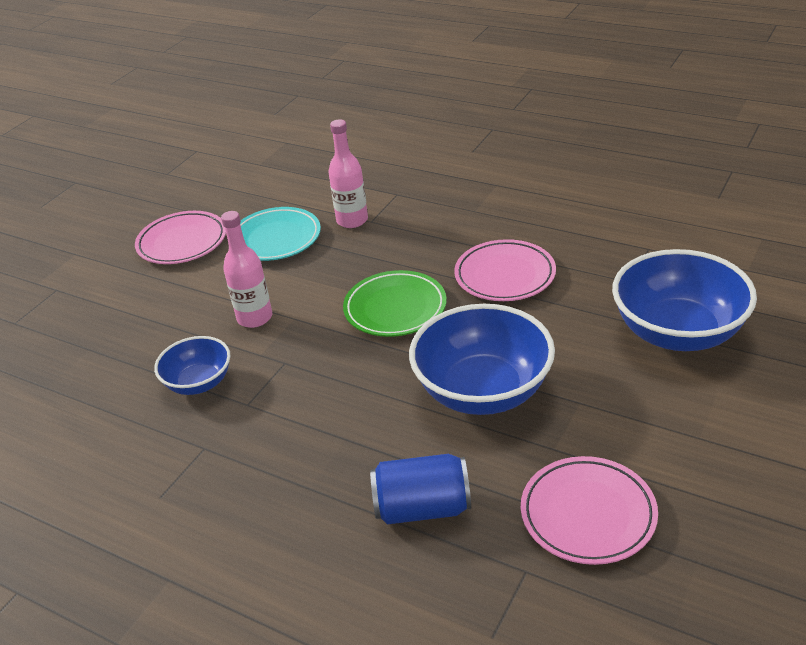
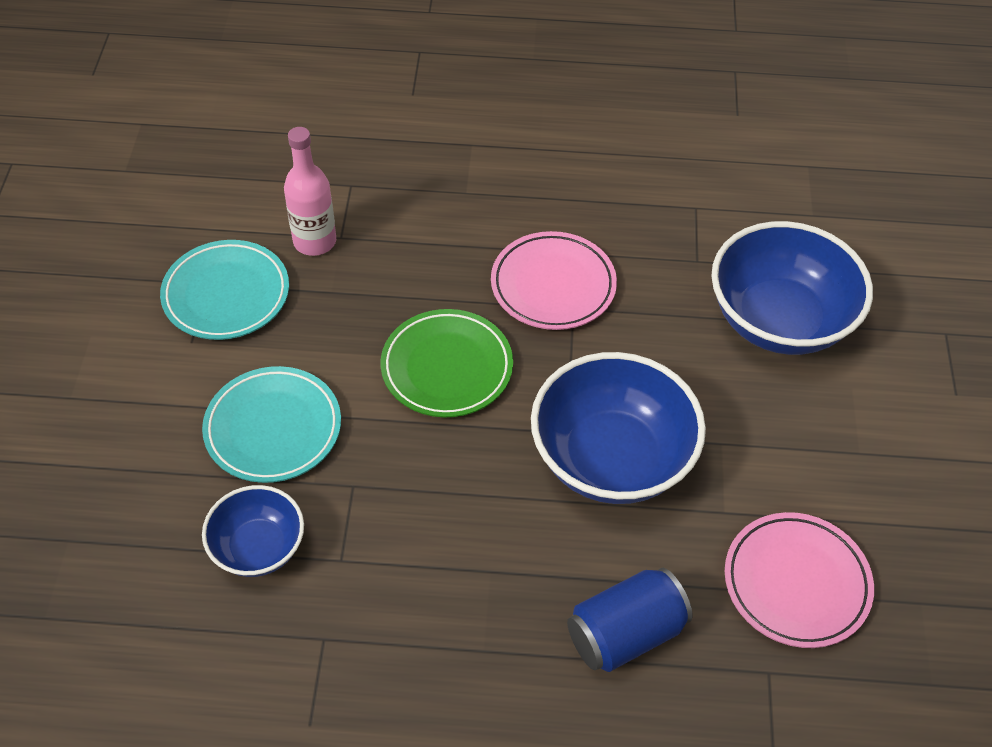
camera: 30 degrees left, 15 degrees up
pink plate [135,211,226,264] -> none
pink bottle [221,211,272,328] -> turquoise plate [202,366,341,483]

